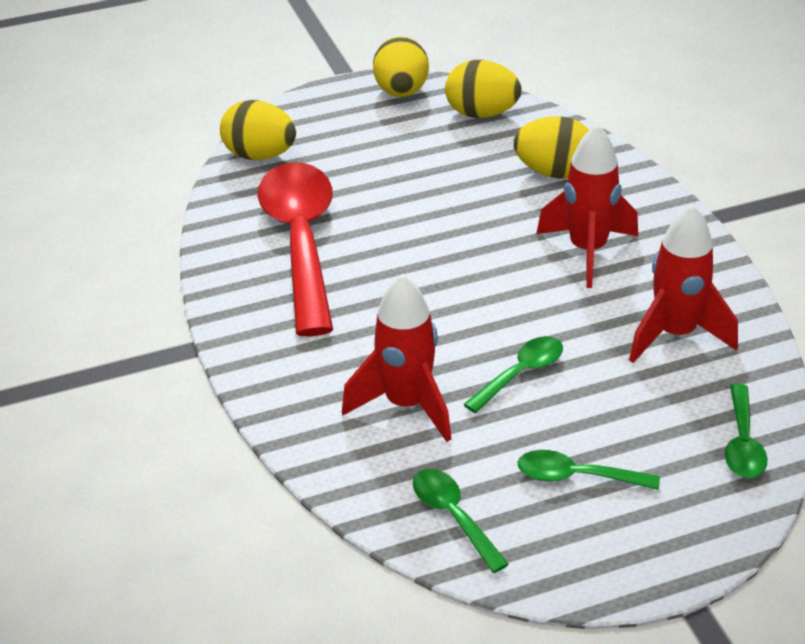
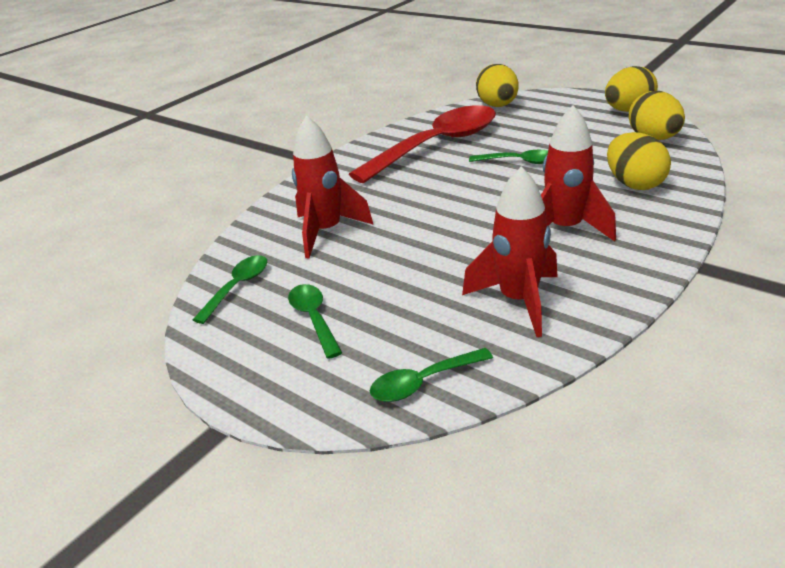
camera: 60 degrees right, 5 degrees down
green spoon [463,336,563,413] -> green spoon moved to [469,150,548,164]

